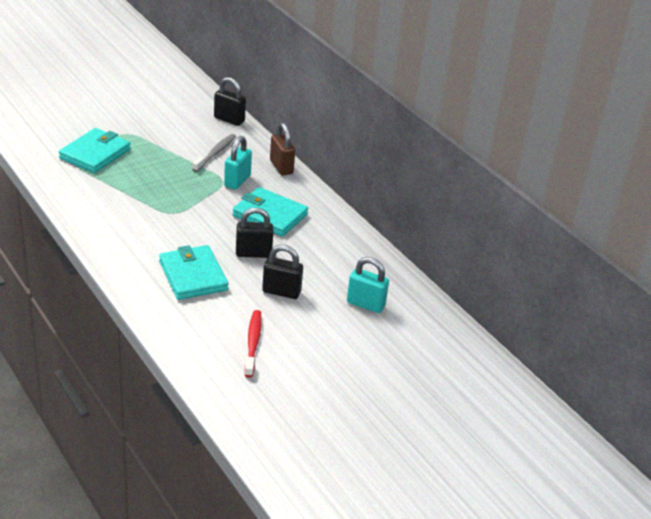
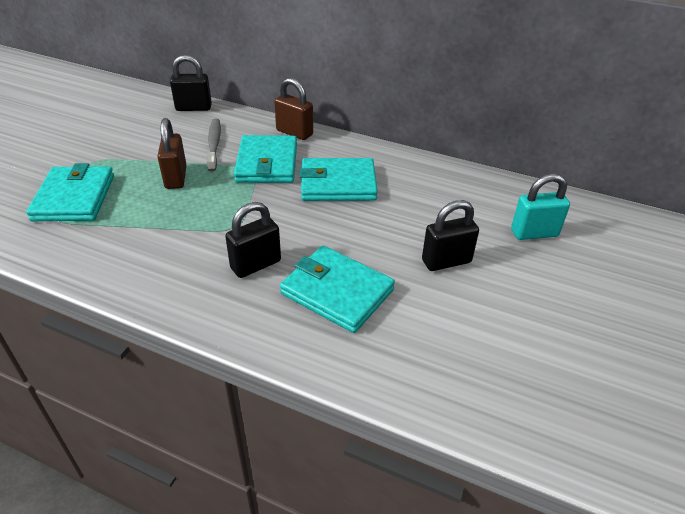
camera: 30 degrees left, 5 degrees up
turquoise padlock [224,136,252,190] -> turquoise wallet [234,135,297,183]
black padlock [236,207,273,258] -> black padlock moved to [225,202,281,278]
red toothbrush [245,310,262,377] -> none
none -> brown padlock [158,118,187,189]

